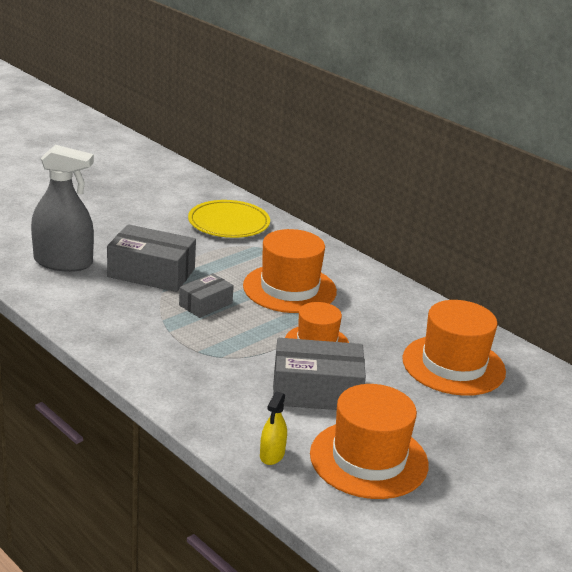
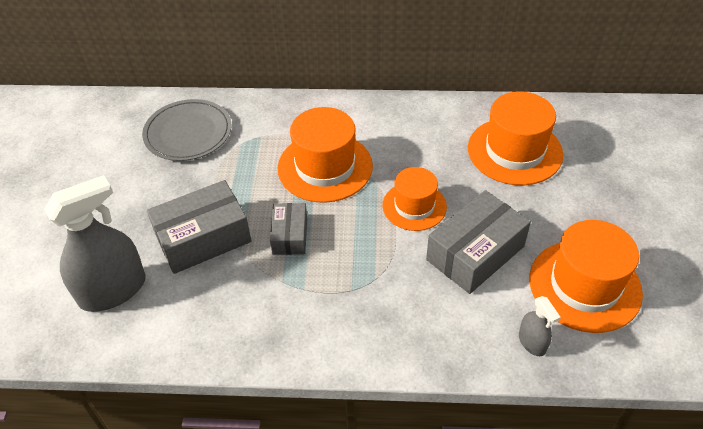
camera: 40 degrees left, 20 degrees up
yellow plate [188,200,270,238] -> grey plate [142,99,232,161]
yellow spray bottle [260,391,287,465] -> grey spray bottle [519,296,561,356]

